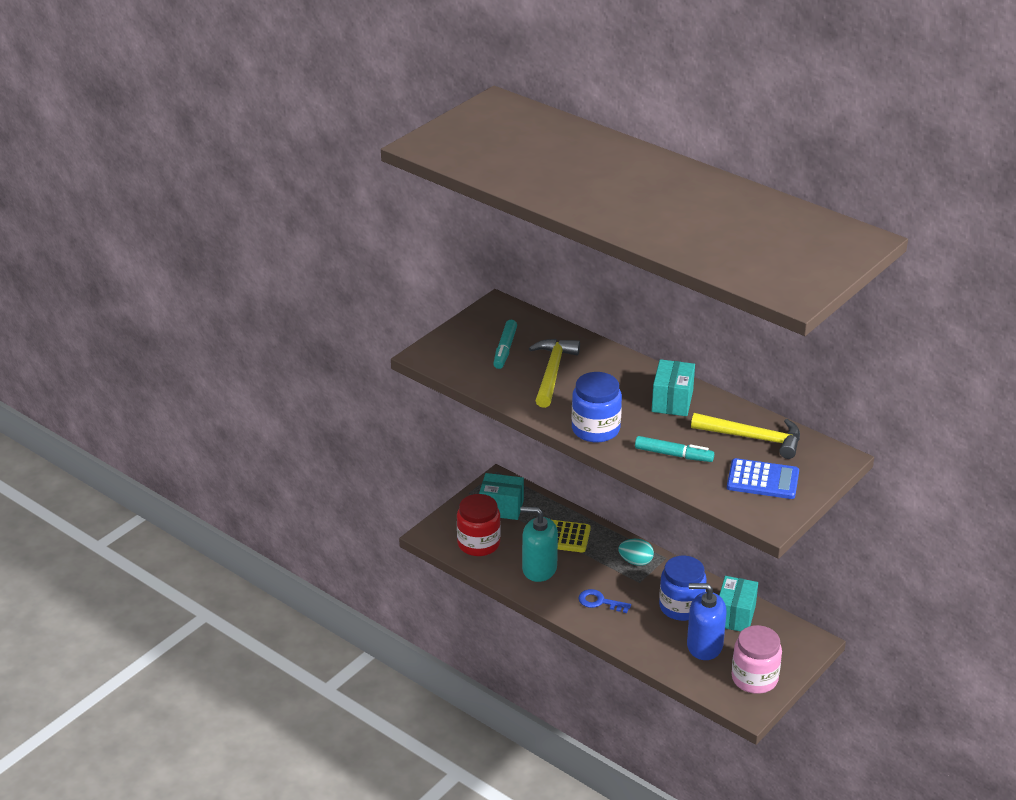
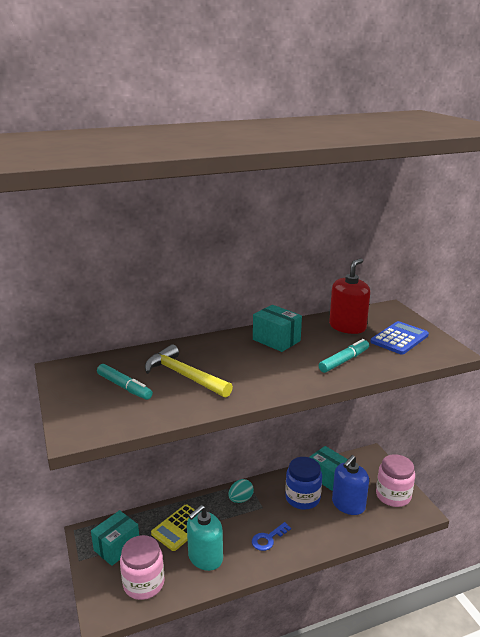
camera: 60 degrees left, 10 degrees down
red jar [457,494,501,556] -> pink jar [120,535,165,600]
blue jar [572,372,622,442] -> none
yellow hammer [691,413,800,459] -> red soap dispenser [329,258,370,334]

